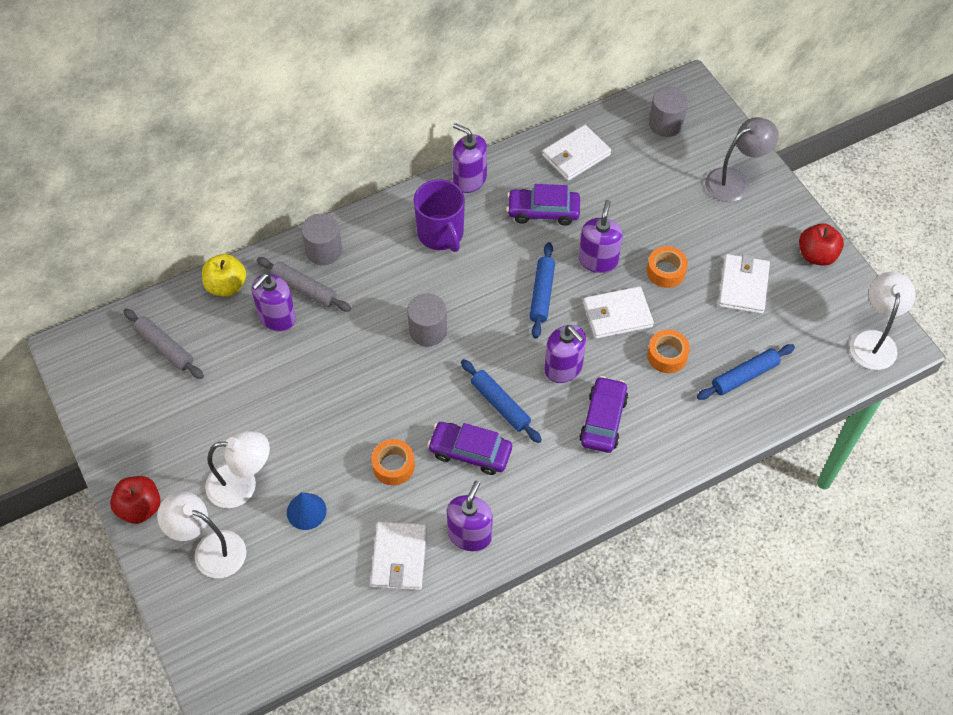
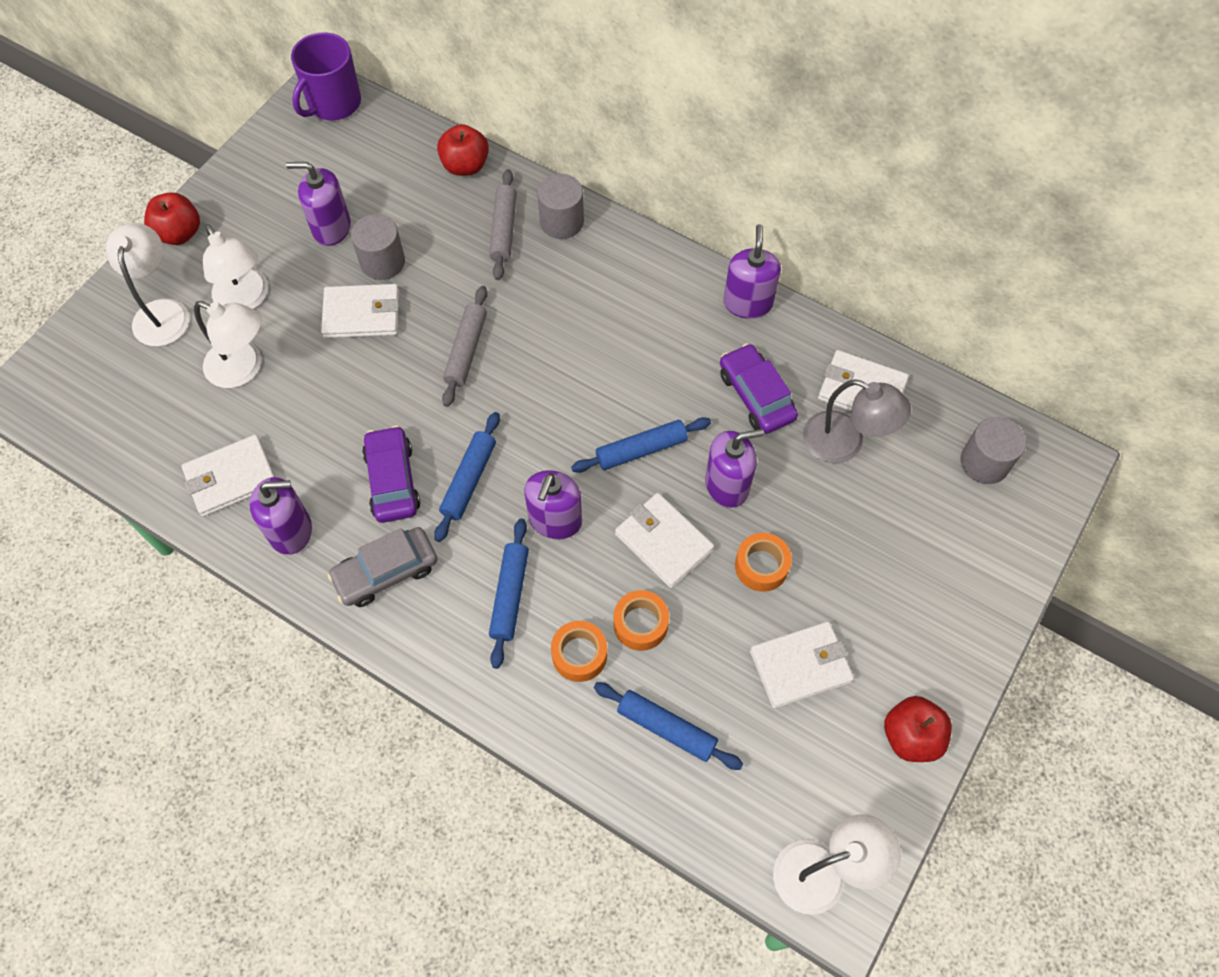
camera: 60 degrees right, 5 degrees up
grey rolling pin [124,309,204,379] -> grey rolling pin moved to [442,286,487,407]
yellow apple [202,254,246,297] -> red apple [437,124,489,176]
purple soap dispenser [252,273,296,332] -> purple soap dispenser moved to [286,162,351,246]
blue cone [287,492,327,530] -> white lamp [194,301,262,388]
orange tape [372,439,415,485] -> orange tape moved to [551,621,607,682]
grey cylinder [407,294,447,347] -> grey cylinder moved to [351,214,405,280]
purple mug [414,179,465,252] -> purple mug moved to [291,32,361,120]
purple car [579,376,628,453] -> blue rolling pin [489,519,529,669]
grey lamp [705,117,779,202] -> grey lamp moved to [803,379,911,463]
none -> white wallet [321,284,399,338]
none -> grey car [328,527,438,607]

